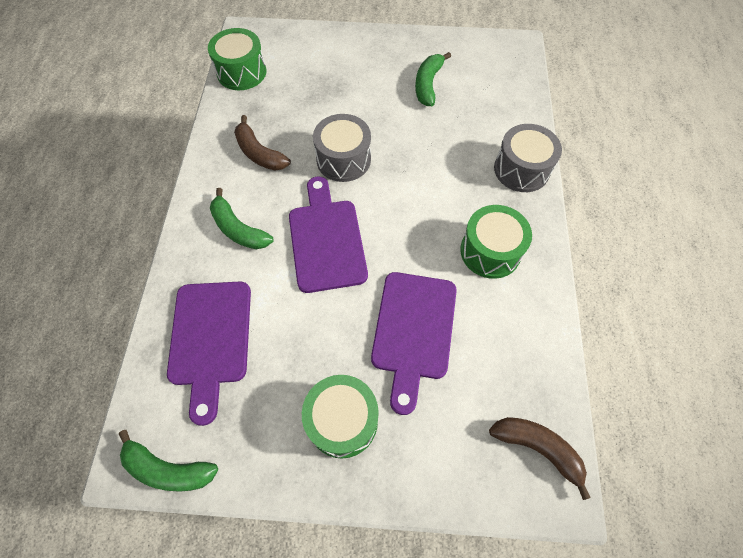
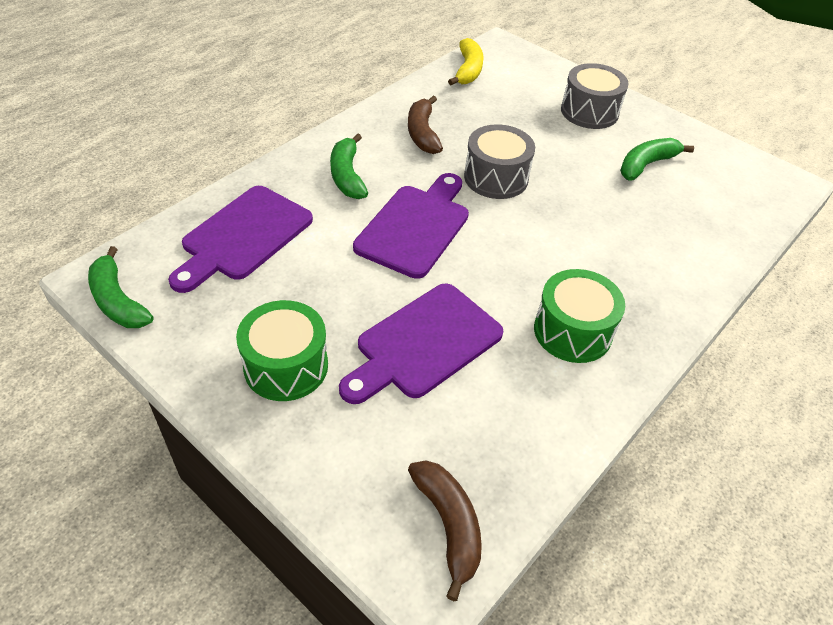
camera: 35 degrees right, 15 degrees down
green drum [208,28,266,90] -> yellow banana [448,38,483,85]
grey drum [494,124,562,192] -> grey drum moved to [561,63,629,129]

